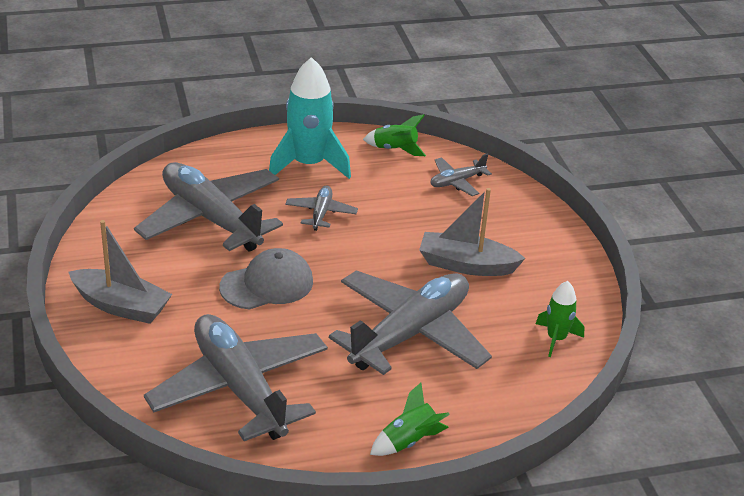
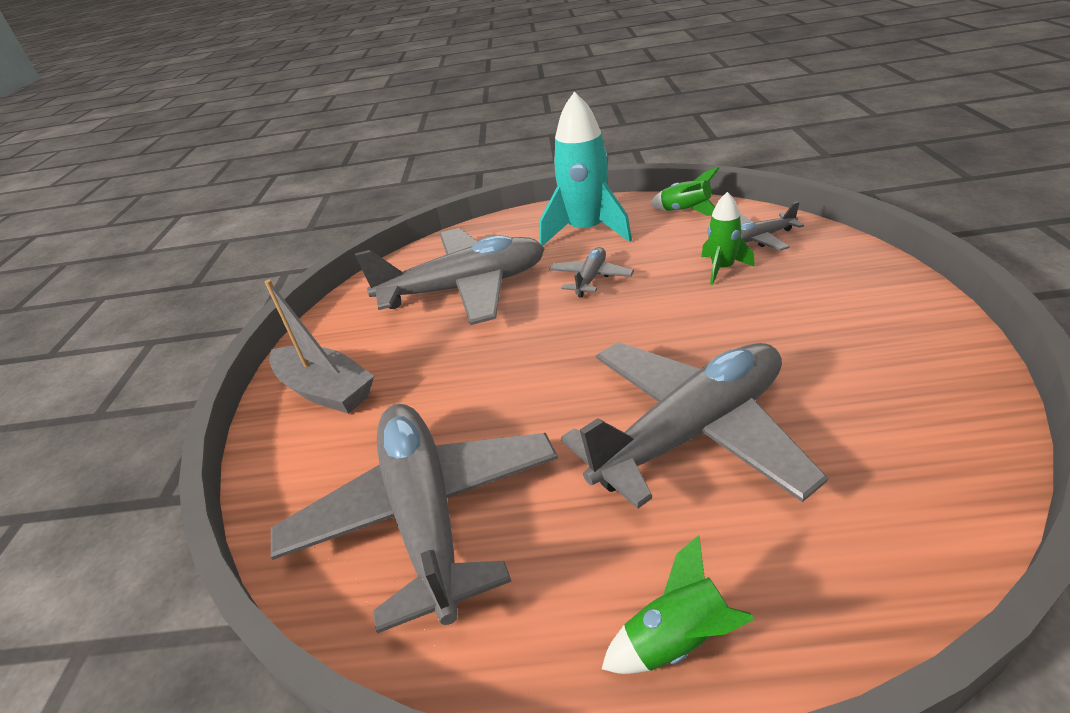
camera: 20 degrees right, 0 degrees up
grey plane [134,162,283,252] -> grey plane turned 105 degrees clockwise [355,228,545,325]
grey cap [219,248,313,310] -> none
grey boat [419,188,526,276] -> none
green rocket [536,281,584,357] -> green rocket moved to [701,192,755,285]

